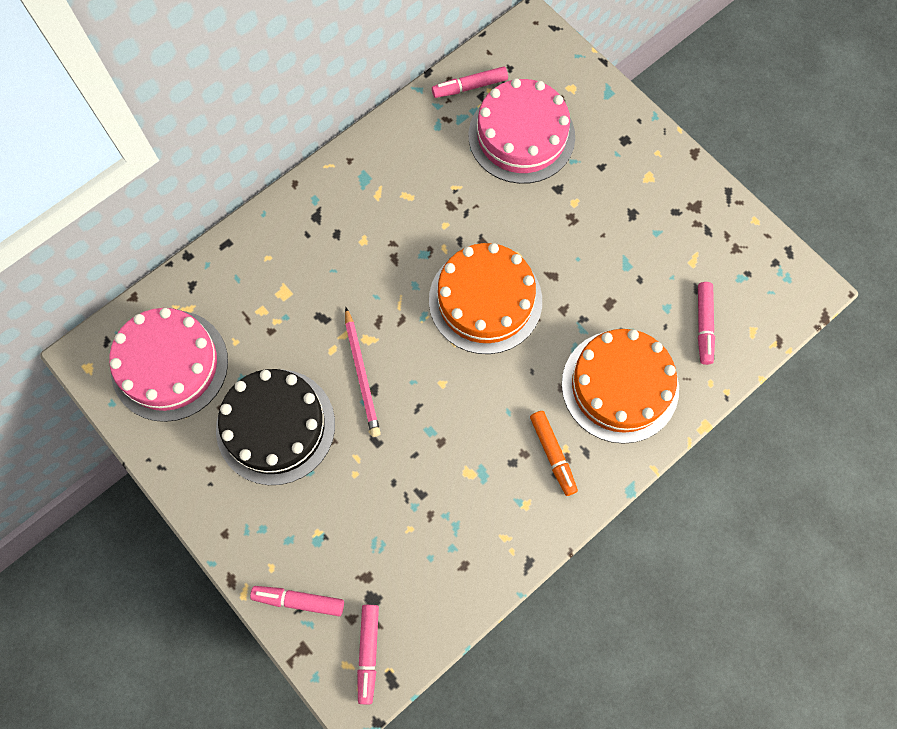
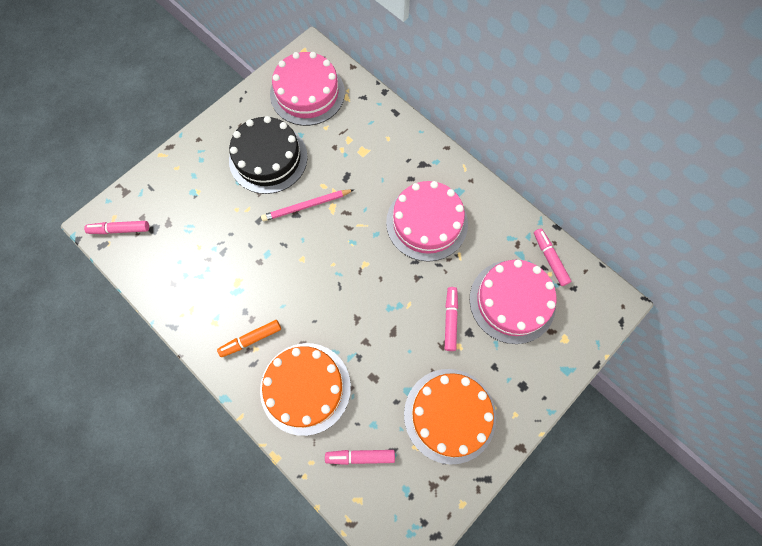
camera: 85 degrees right, 0 degrees up
pink marker [250,586,344,616] -> pink marker moved to [445,287,458,351]
orange cake [429,243,542,354] -> orange cake moved to [404,369,496,464]
none -> pink cake [386,181,468,262]

